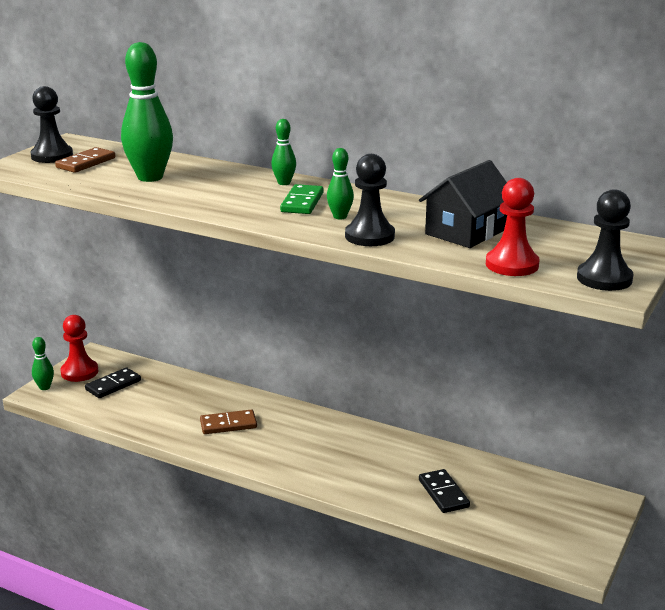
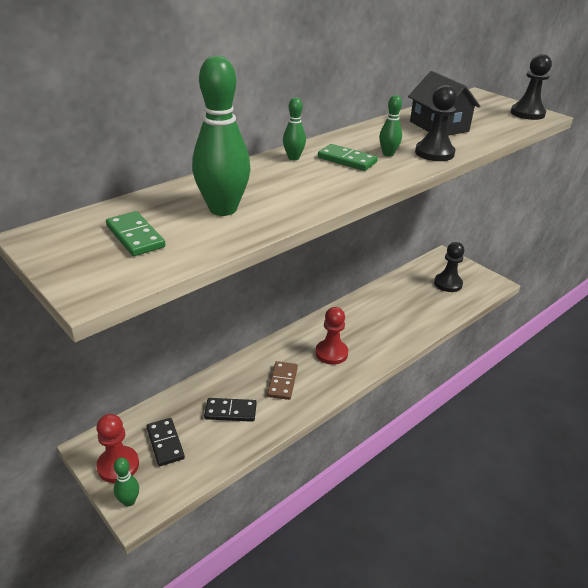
camera: 70 degrees left, 10 degrees up
black pawn [30,86,73,163] -> black pawn moved to [434,242,465,292]
brown domino [55,147,115,173] -> green domino [106,211,165,256]
black domino [419,469,470,513] -> black domino moved to [204,398,257,422]
red pawn [486,178,540,276] -> red pawn moved to [315,307,348,365]

